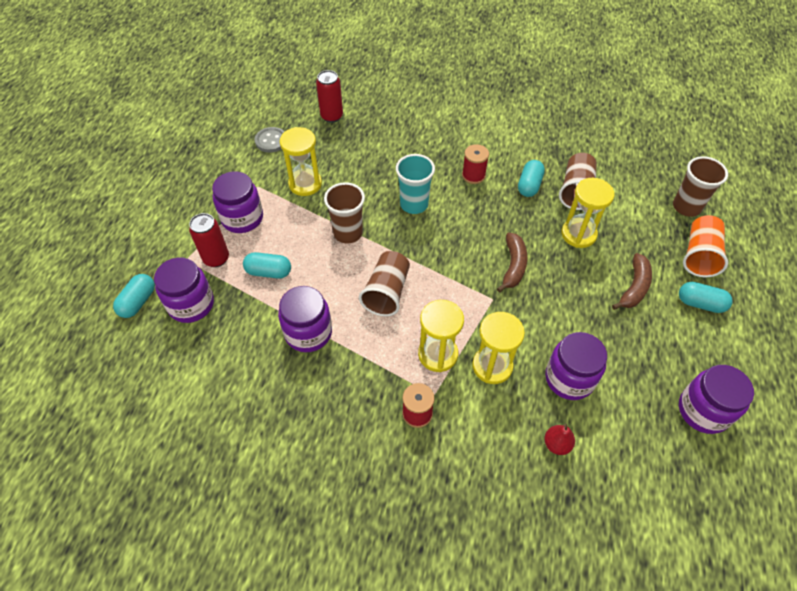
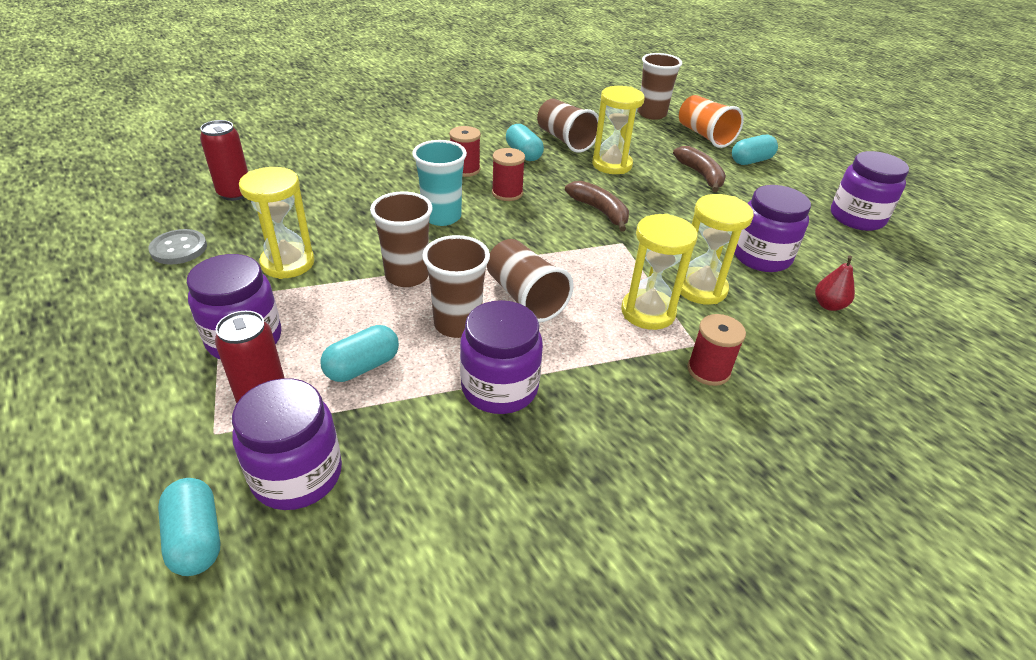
camera: 50 degrees left, 15 degrees down
none -> brown cup [422,235,490,338]
none -> red spool [492,148,525,201]

